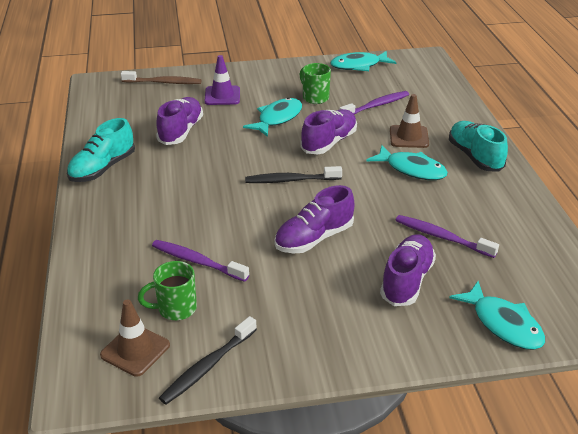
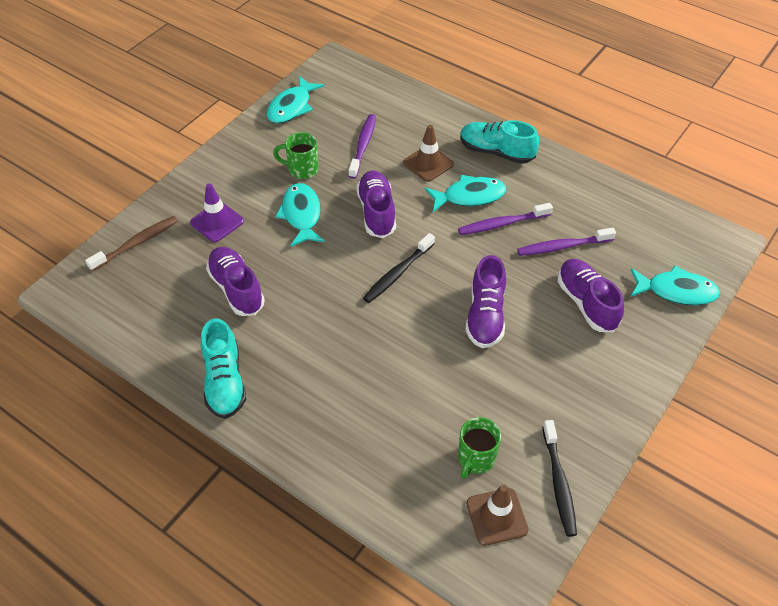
camera: 45 degrees left, 15 degrees up
purple toothbrush [152,240,249,282] -> purple toothbrush moved to [458,203,553,235]

